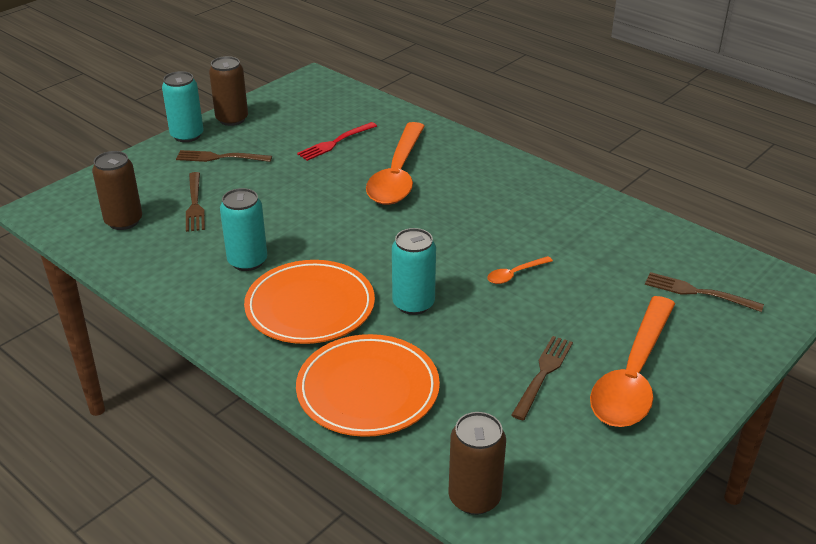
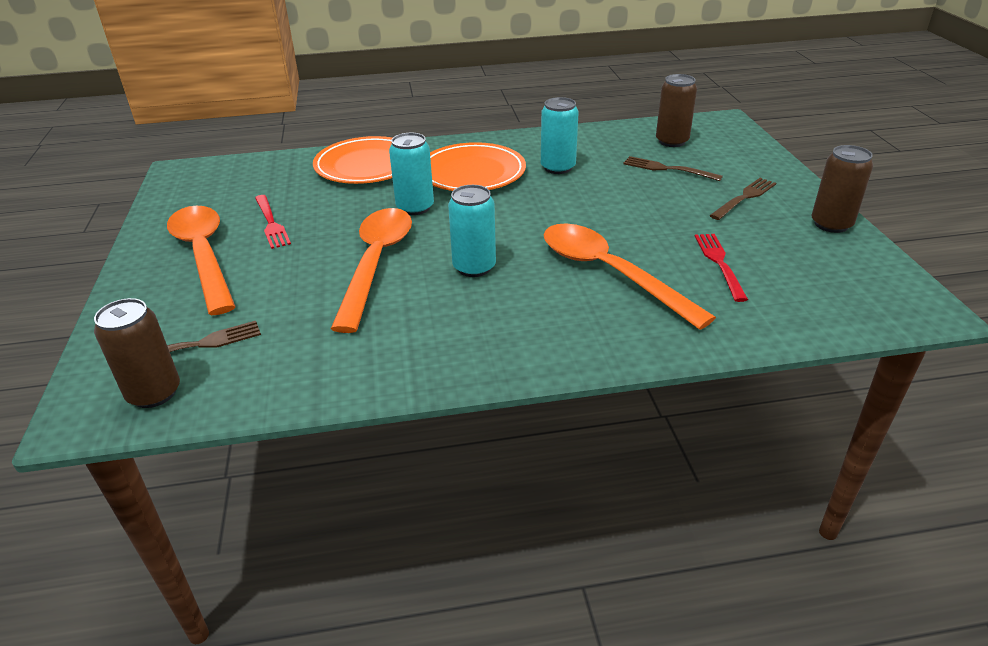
camera: 130 degrees right, 0 degrees up
turquoise can [162,71,204,142] -> turquoise can moved to [448,185,496,277]
brown can [448,412,506,515] -> brown can moved to [94,298,180,408]
orange spoon [487,256,553,284] -> orange spoon [331,208,412,333], size x2.47
brown fork [511,336,573,420] -> red fork [255,195,291,249]

